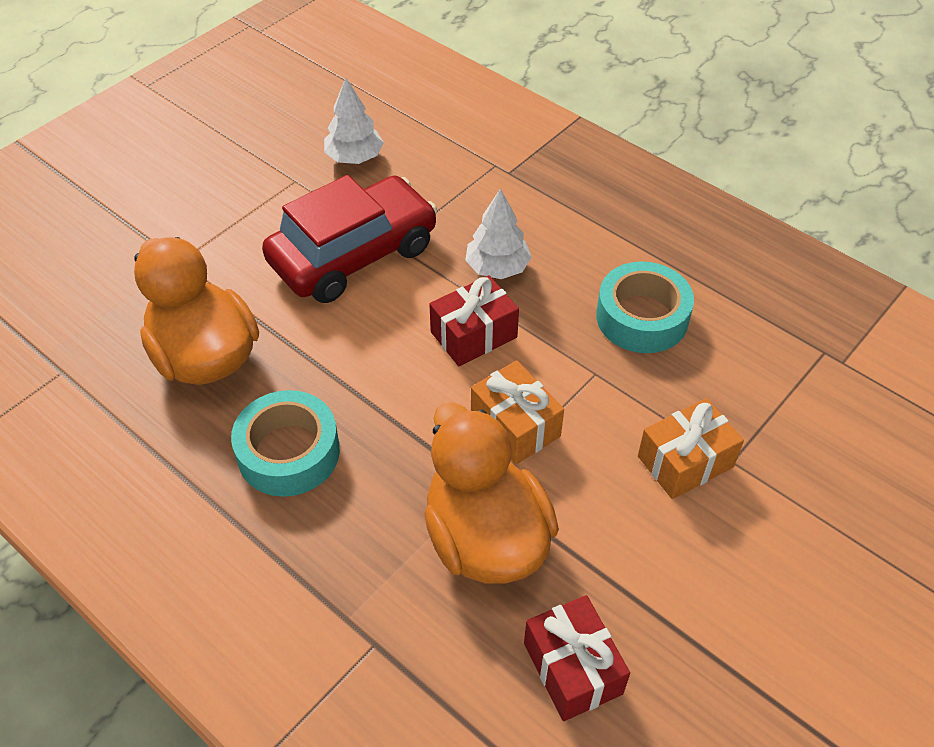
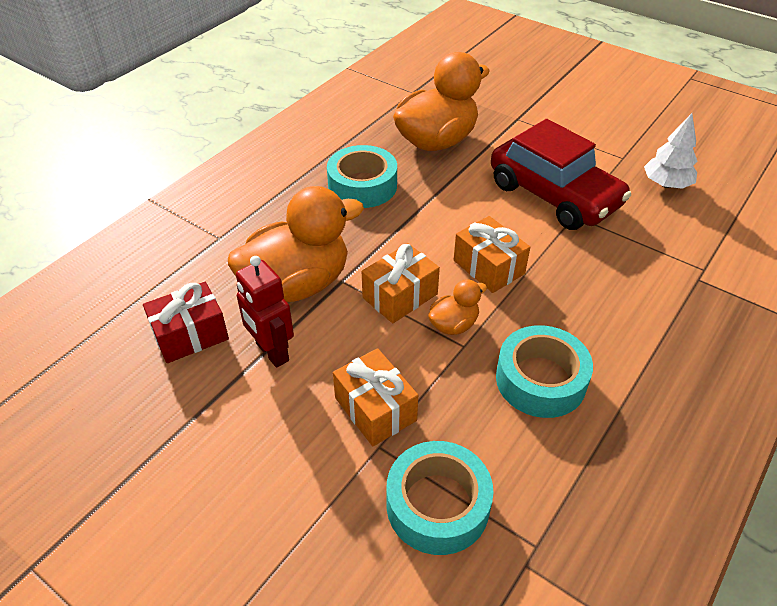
camera: 85 degrees right, 5 degrees down
red gift [429,275,519,366] -> orange gift [453,216,530,293]
white tree [465,189,532,279] -> none
none -> red robot [236,256,294,368]
none -> turquoise tape [386,441,493,555]
none -> orange duck [428,279,487,335]

